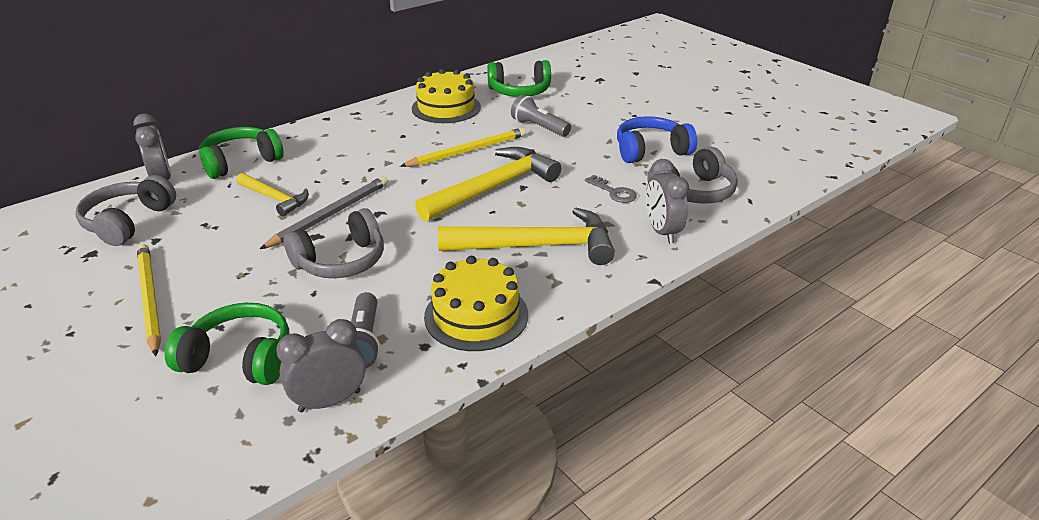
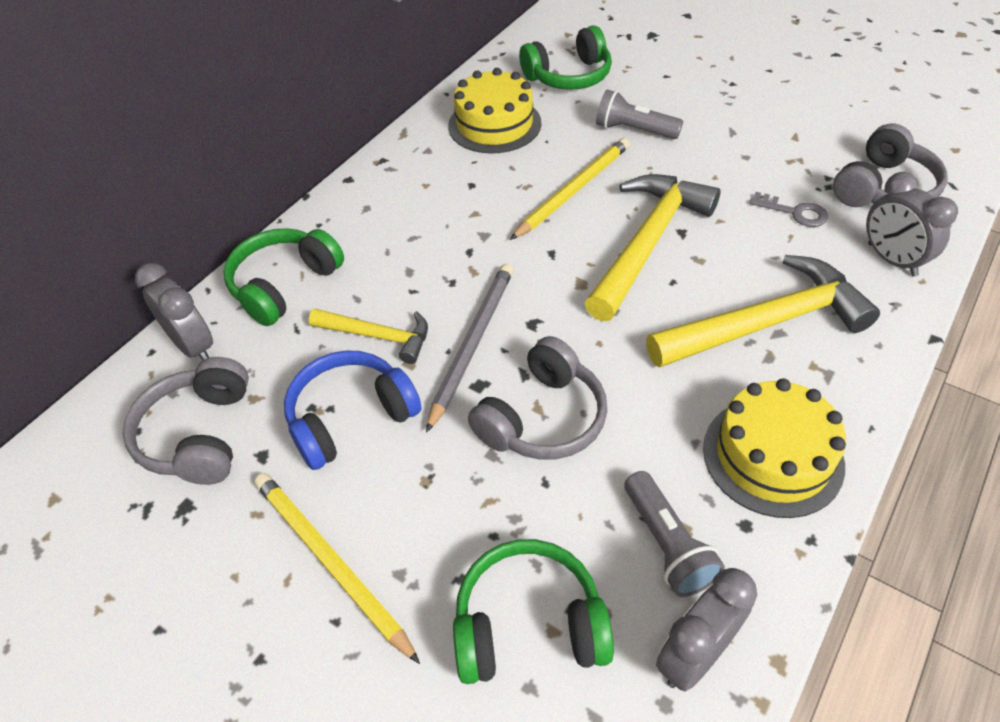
camera: 15 degrees left, 15 degrees up
blue headphones [617,116,697,163] -> blue headphones moved to [284,351,422,470]

